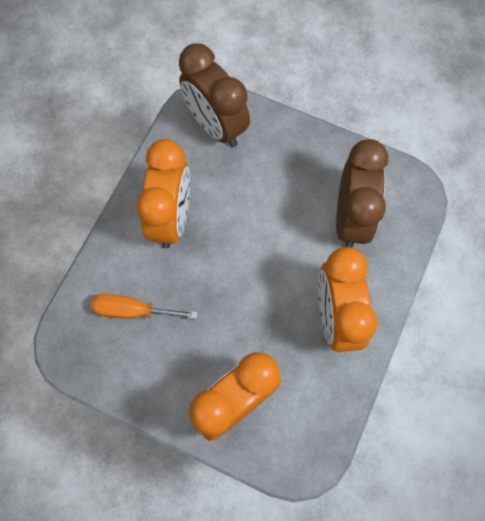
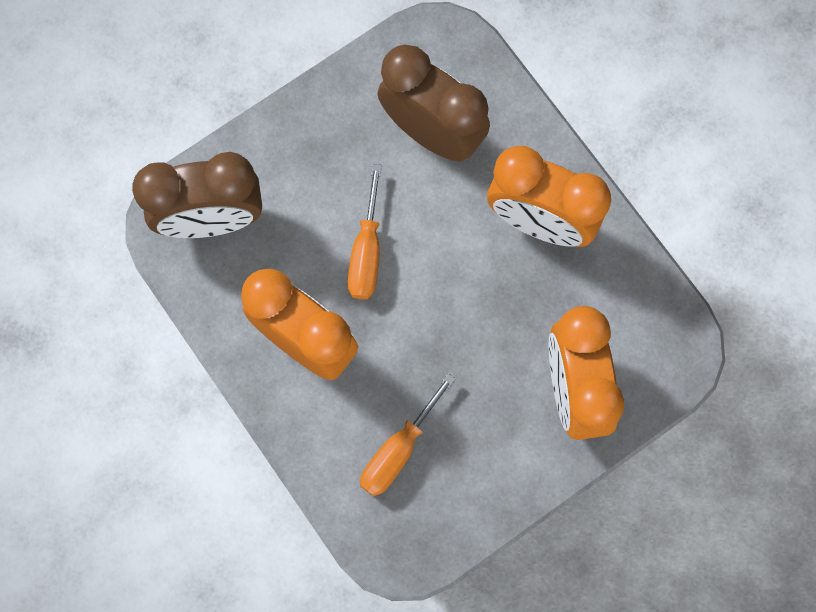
camera: 60 degrees left, 5 degrees up
none -> orange screwdriver [347,164,382,299]

